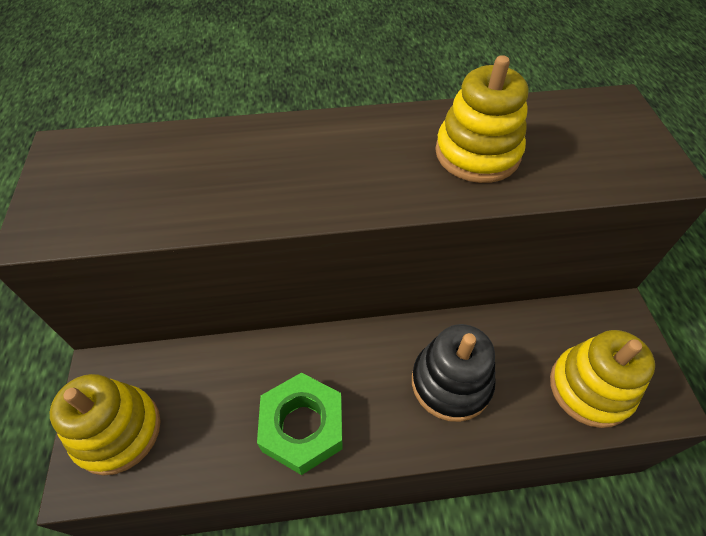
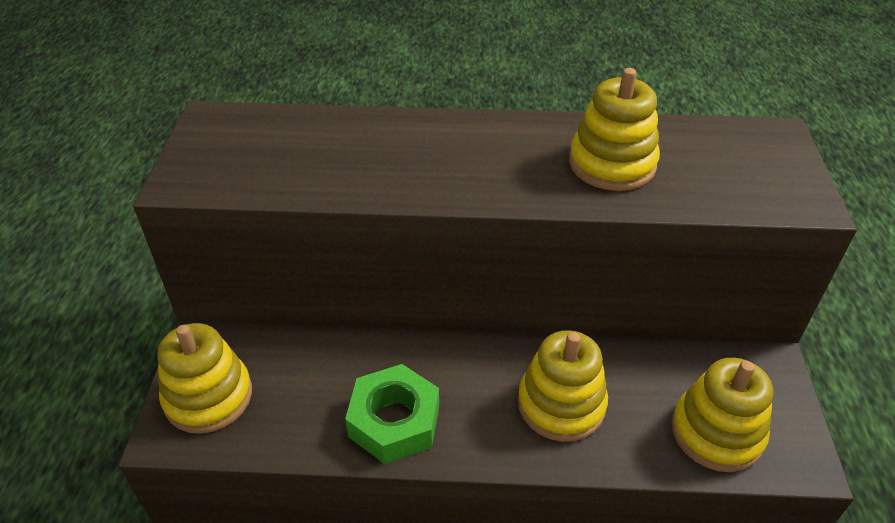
camera: 10 degrees right, 10 degrees down
black stacking toy [412,324,496,422] -> yellow stacking toy [518,330,608,442]

